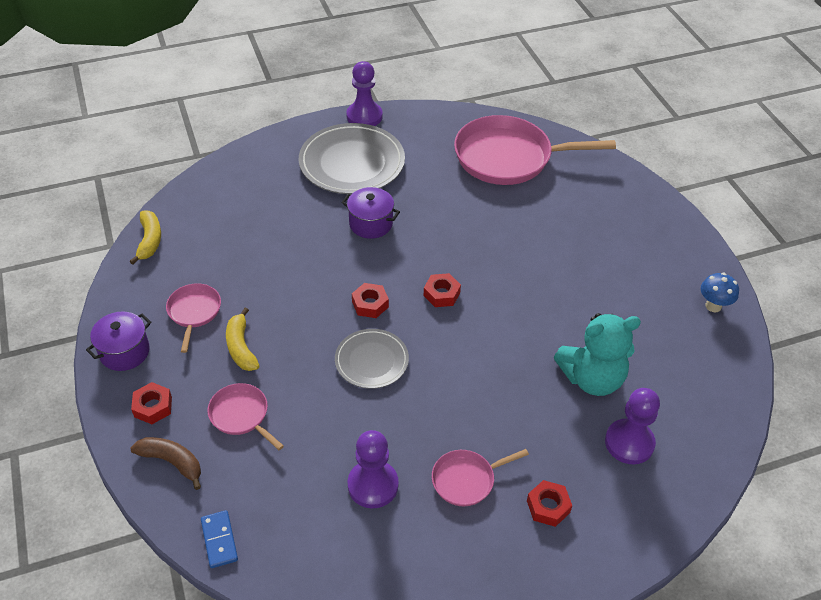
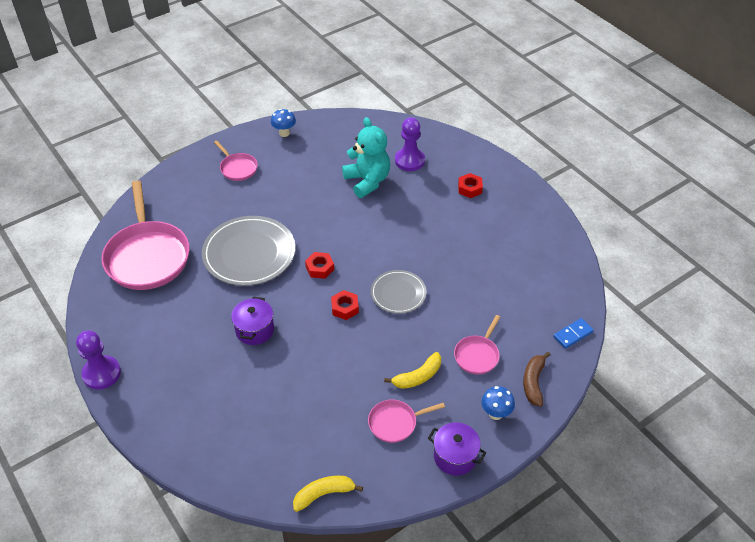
camera: 105 degrees left, 0 degrees up
red nut [131,382,172,424] -> blue mushroom [481,386,515,420]
grey plate [299,123,405,194] -> grey plate moved to [202,216,295,286]
purple pawn [348,430,399,508] -> none
pink pan [432,449,529,506] -> pink pan moved to [214,141,258,181]

